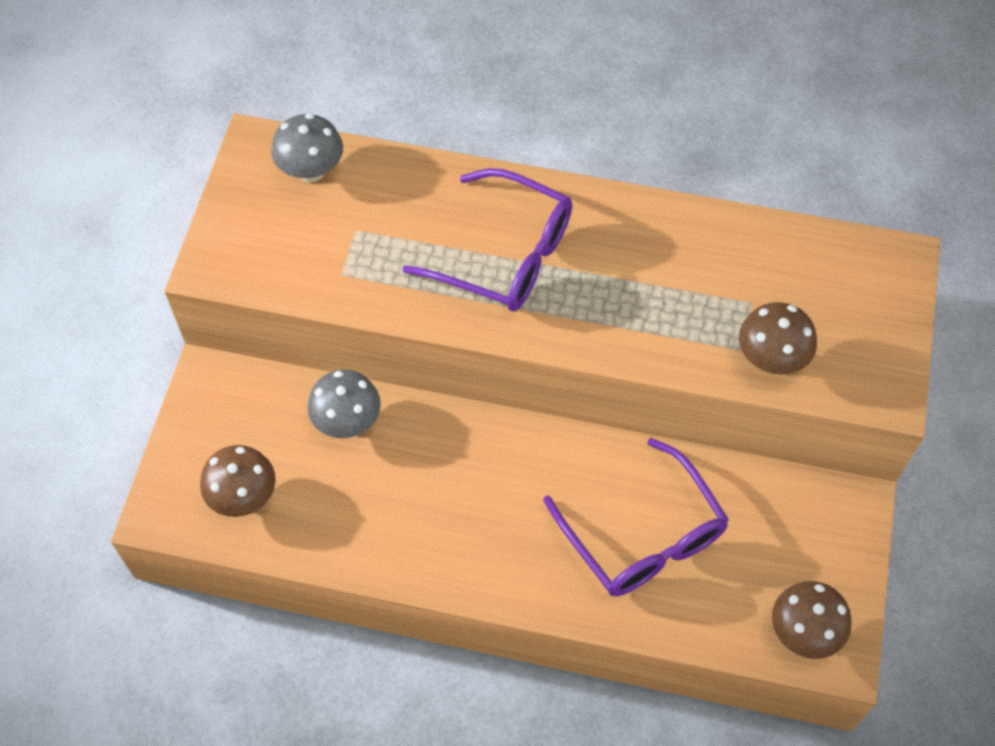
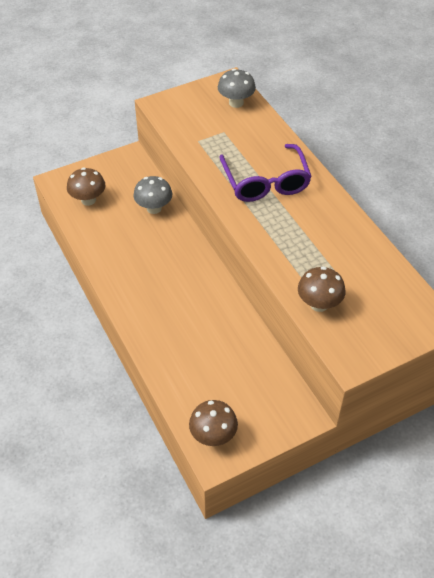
camera: 50 degrees right, 10 degrees down
purple glasses [543,438,729,596] -> none

